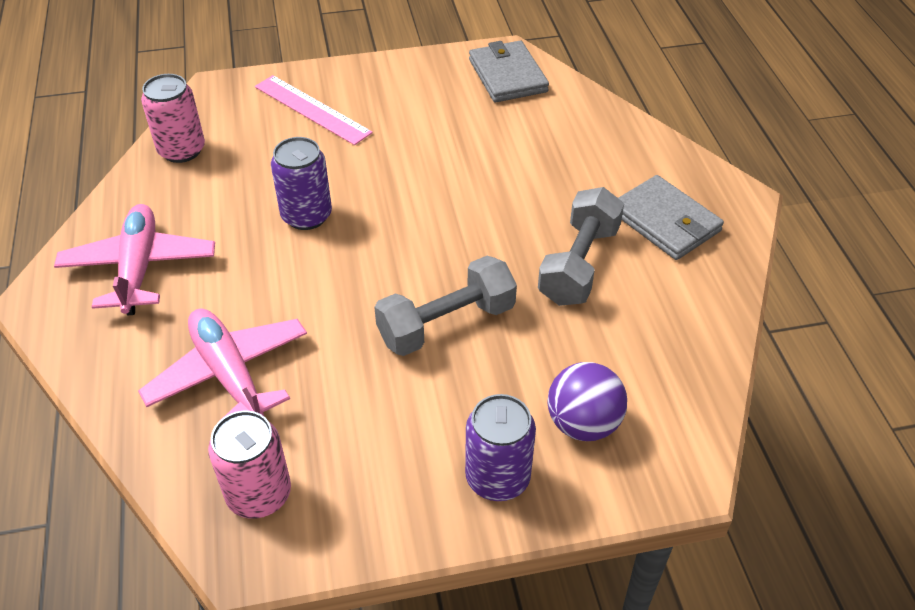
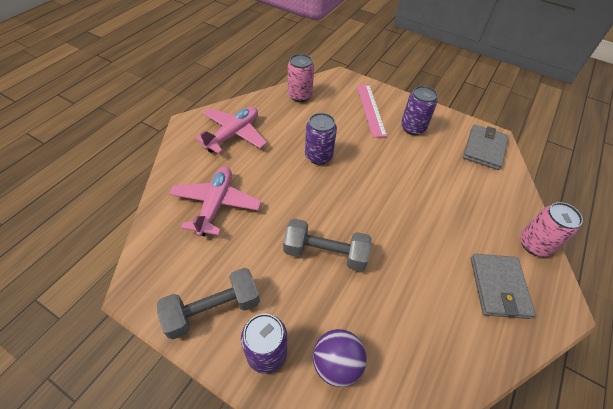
camera: 40 degrees right, 5 degrees up
pink can [208,411,291,519] -> pink can moved to [520,202,583,257]
grey dumbbell [538,187,624,306] -> grey dumbbell moved to [157,268,260,339]
none -> purple can [401,86,438,135]

